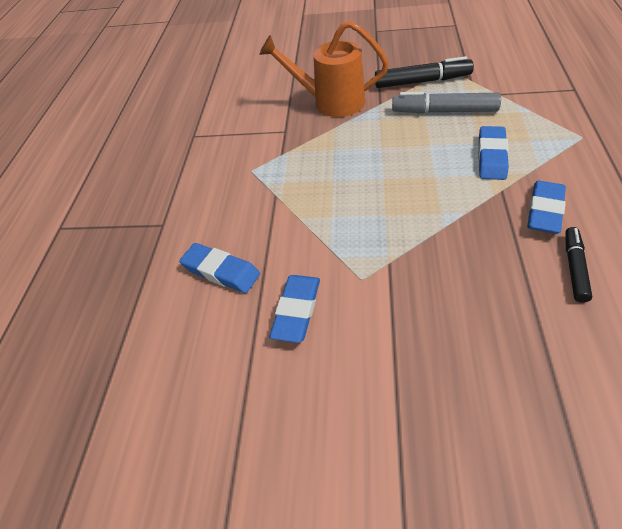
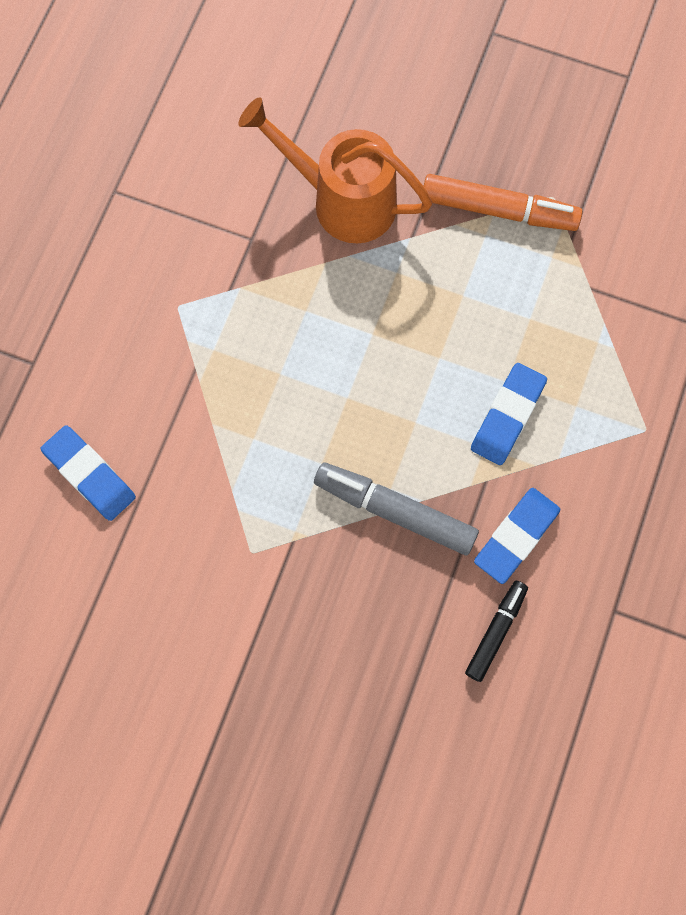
camera: 10 degrees right, 25 degrees up
blue eraser [269,275,320,343] -> none
black marker [375,56,474,88] -> orange marker [424,174,583,231]
grey marker [392,92,501,113] -> grey marker moved to [314,462,479,555]

